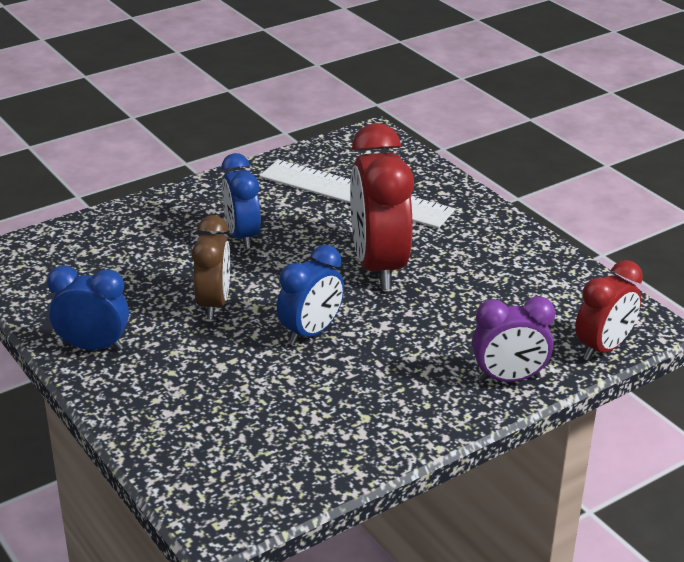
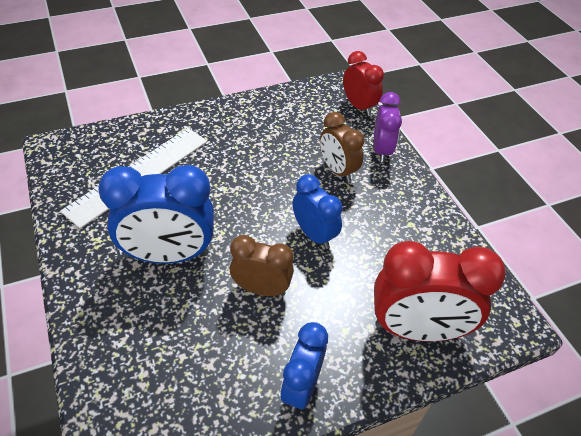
camera: 80 degrees left, 15 degrees up
blue clock [222,153,261,249] -> blue clock [98,165,214,264], size x1.65
red clock [350,123,414,290] -> red clock moved to [374,241,506,342]
none -> brown clock [320,112,365,182]

